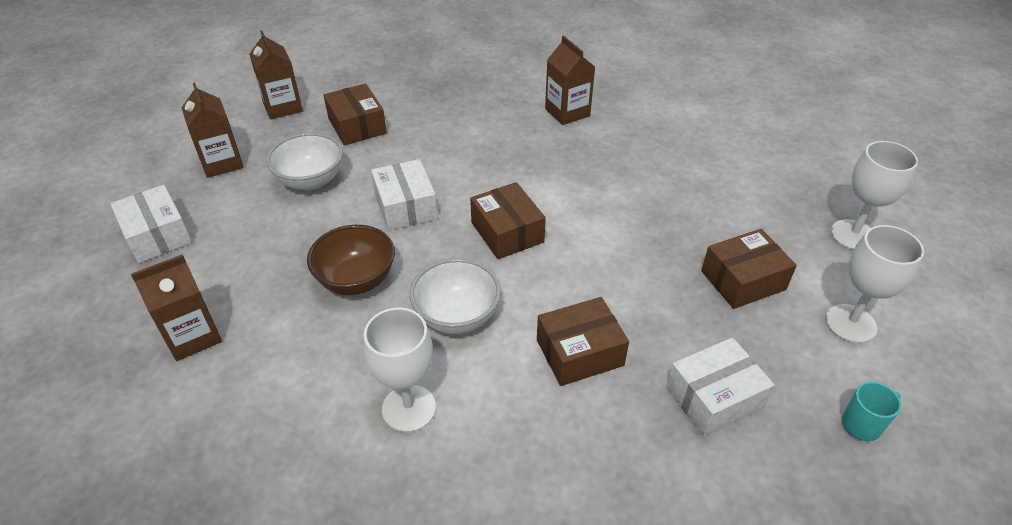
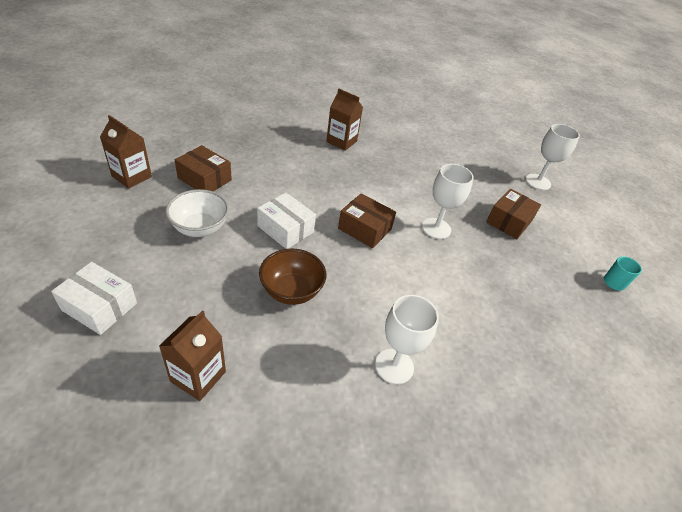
camera: 35 degrees left, 0 degrees up
brown carton [182,83,244,178] -> none
white bowl [409,258,501,334] -> none
brown box [537,297,629,386] -> none
white box [666,337,775,437] -> none
white goblet [825,225,924,343] -> white goblet moved to [422,164,474,239]

